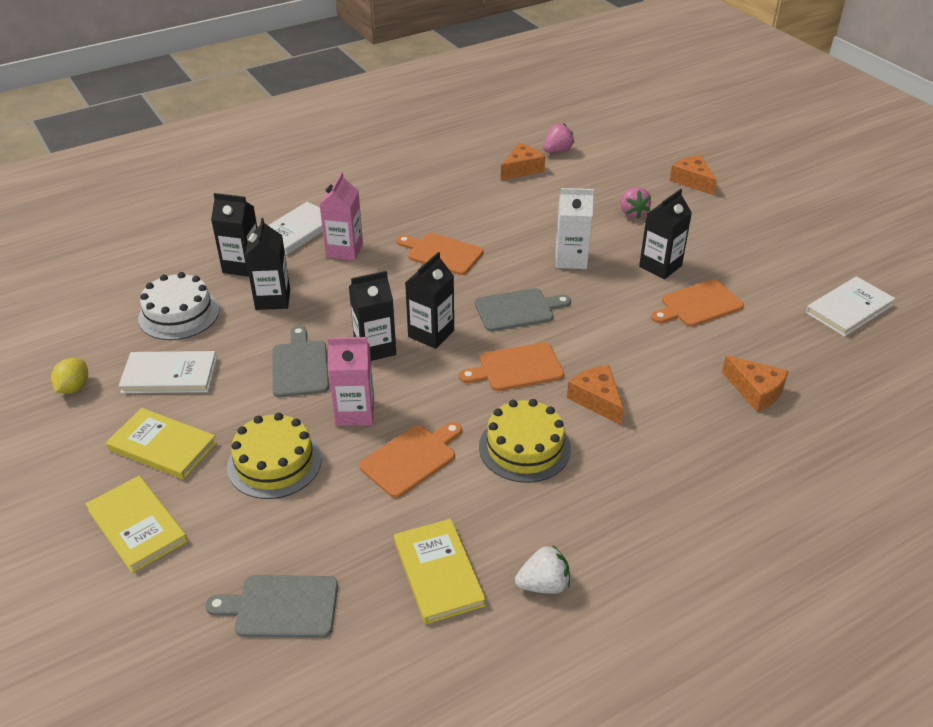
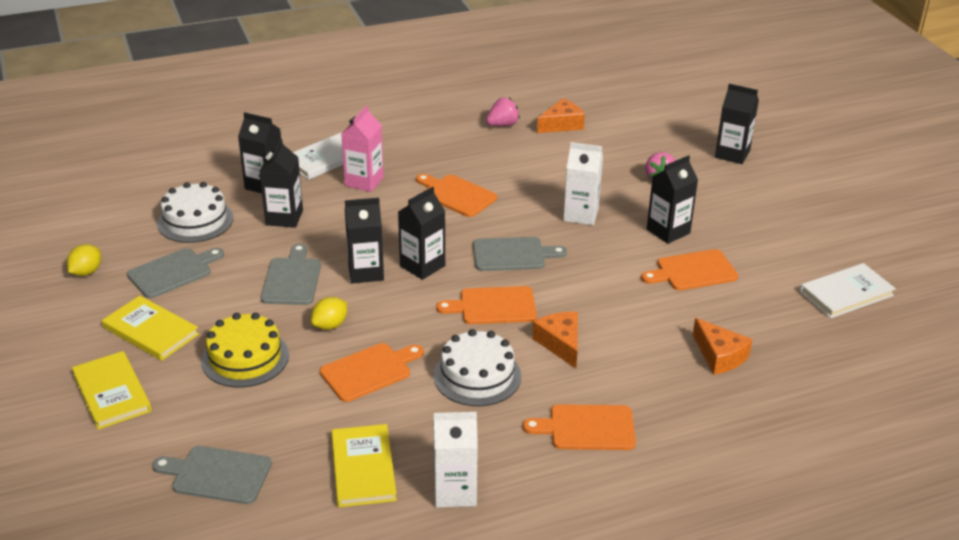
camera: 10 degrees right, 5 degrees down
white book [118,351,217,393] -> grey cutting board [127,248,224,298]
pink carton [327,337,374,426] -> yellow lemon [311,297,347,330]
yellow cake [479,399,571,483] -> white cake [434,329,521,406]
white strawberry [515,546,570,594] -> white carton [434,412,478,508]
pink strawberry [543,123,574,153] -> pink strawberry moved to [486,97,520,126]
orange cheese [670,155,717,195] -> black carton [715,84,759,164]
none -> orange cutting board [523,404,636,450]

